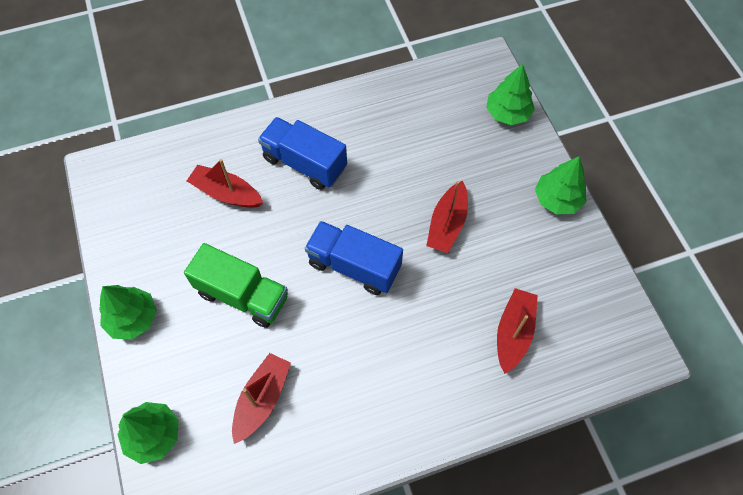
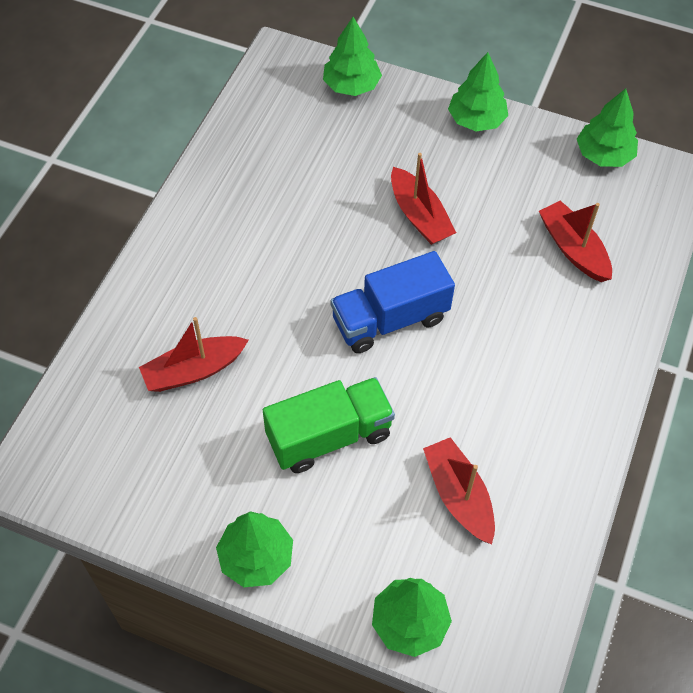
camera: 50 degrees left, 5 degrees down
blue truck [258,117,347,190] -> none
none -> green tree [577,88,638,167]

